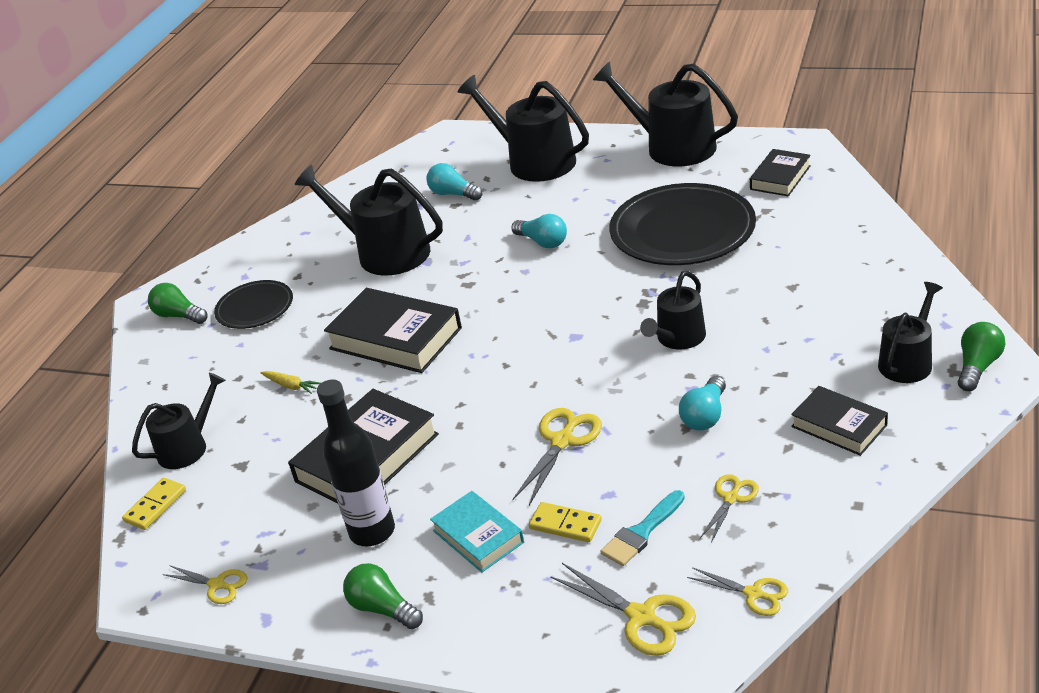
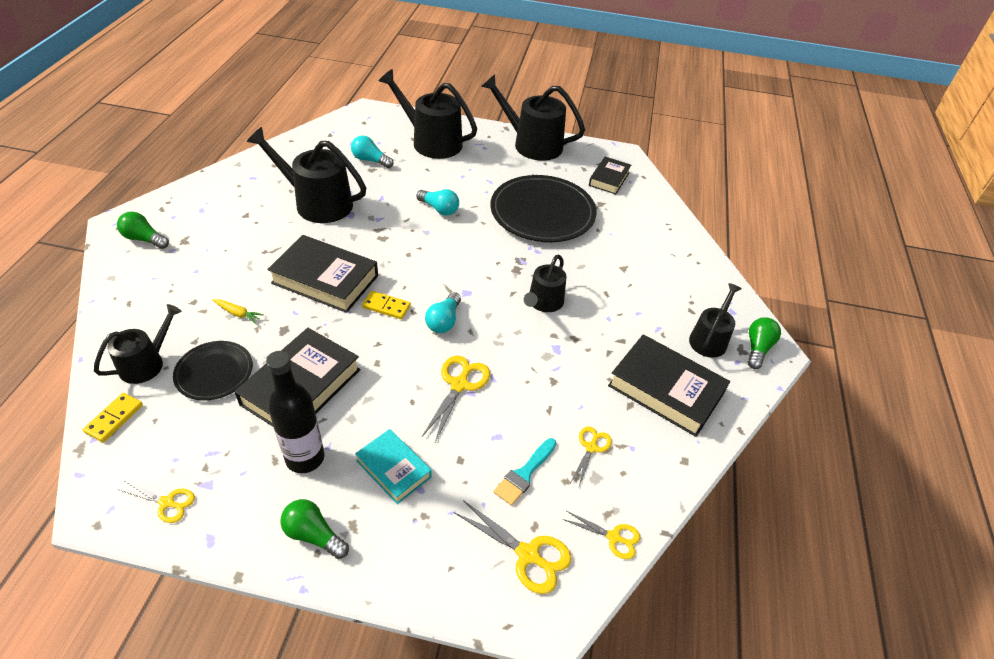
camera: 15 degrees left, 10 degrees up
black plate [214,280,293,329] -> black plate moved to [173,341,253,401]
yellow domino [529,502,602,542] -> yellow domino moved to [362,291,411,319]
turquoise light bulb [679,376,726,431] -> turquoise light bulb moved to [425,292,461,333]
black book [791,386,888,456] -> black book [608,334,730,437], size x1.69

